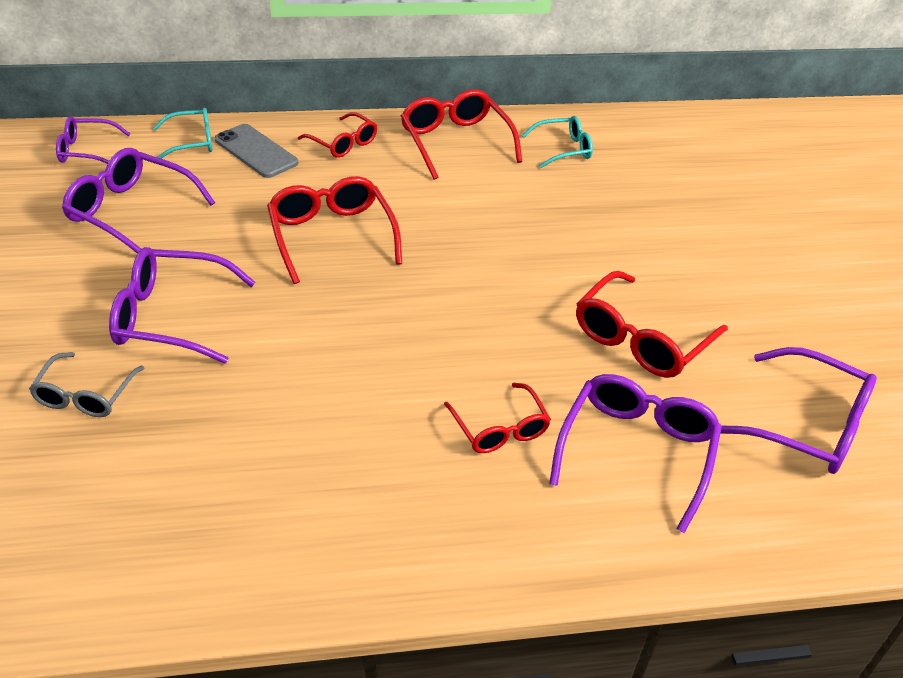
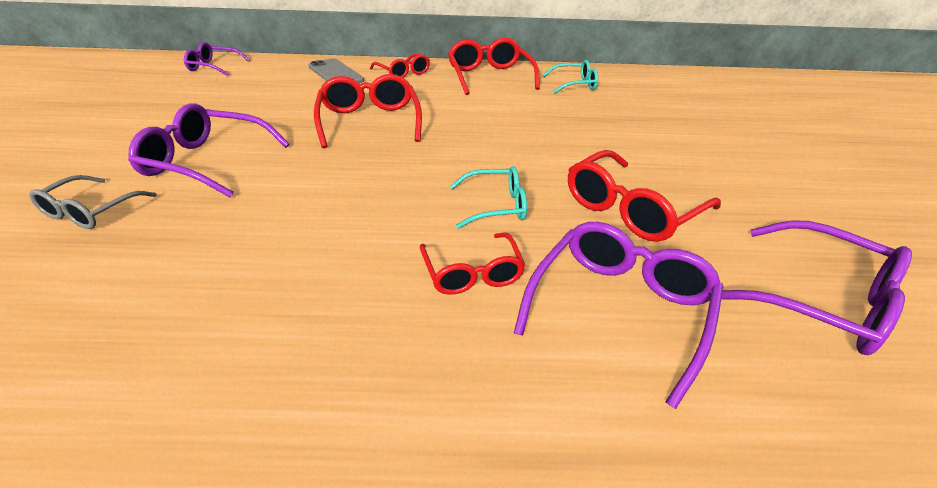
camera: 10 degrees right, 5 degrees down
purple glasses [62,148,215,254] -> none
turquoise glasses [153,108,213,159] -> turquoise glasses moved to [450,166,527,229]

